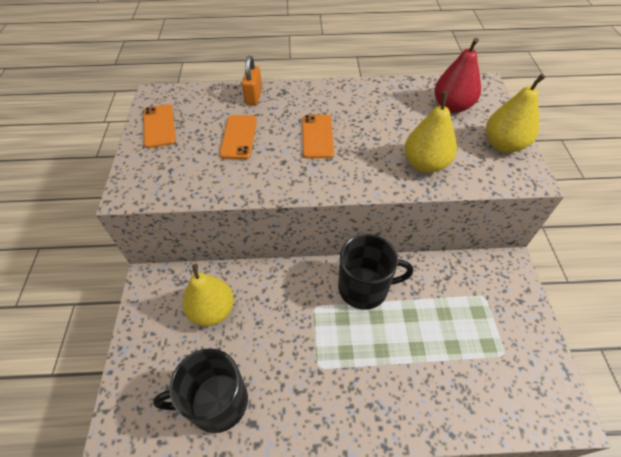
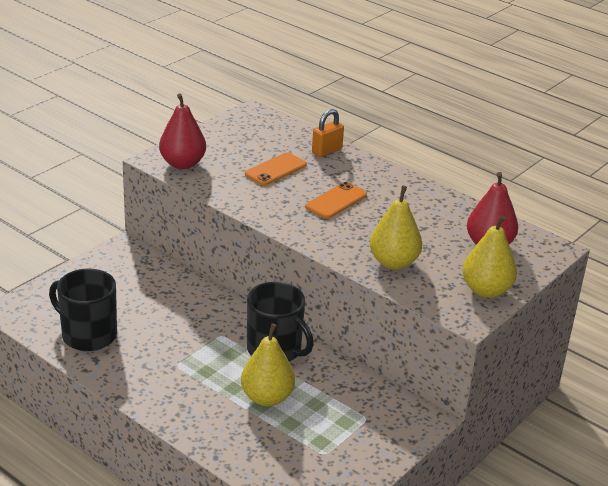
camera: 40 degrees right, 20 degrees down
orange phone [143,104,176,148] -> none
yellow pear [183,264,234,326] -> yellow pear moved to [241,323,295,406]
none -> red pear [159,93,206,169]

